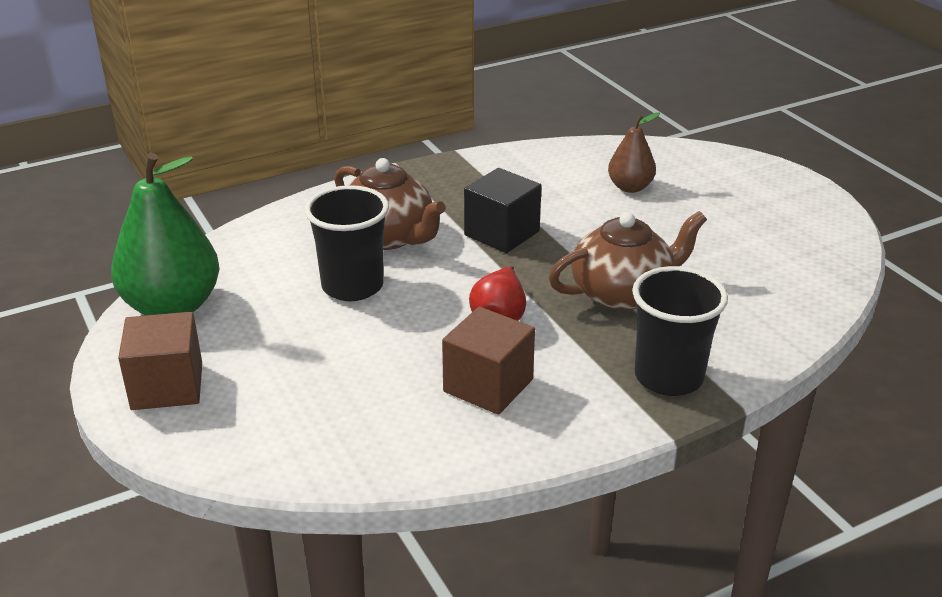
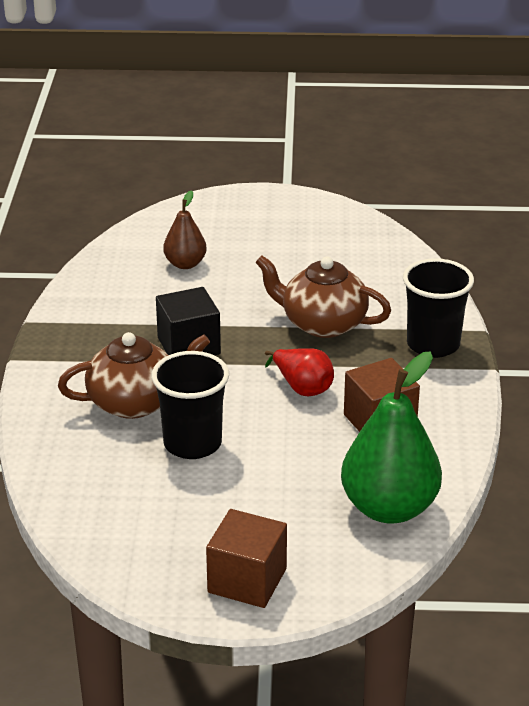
camera: 60 degrees left, 0 degrees up
green pear [111,153,220,315] -> green pear moved to [341,351,442,524]
brown teapot [549,211,707,310] -> brown teapot turned 75 degrees counterclockwise [255,255,391,338]

